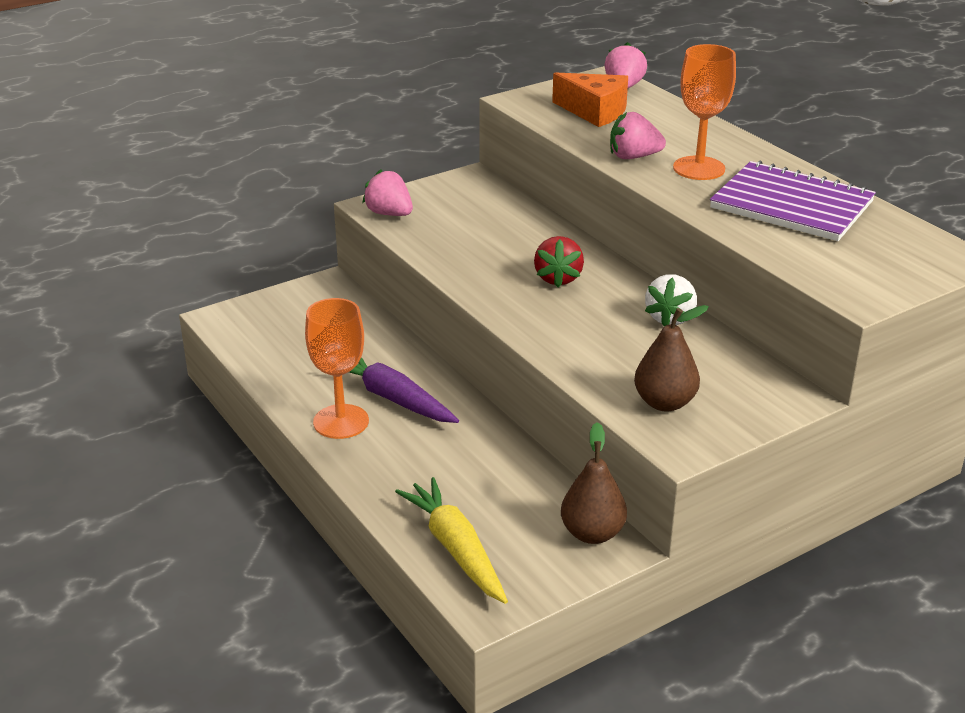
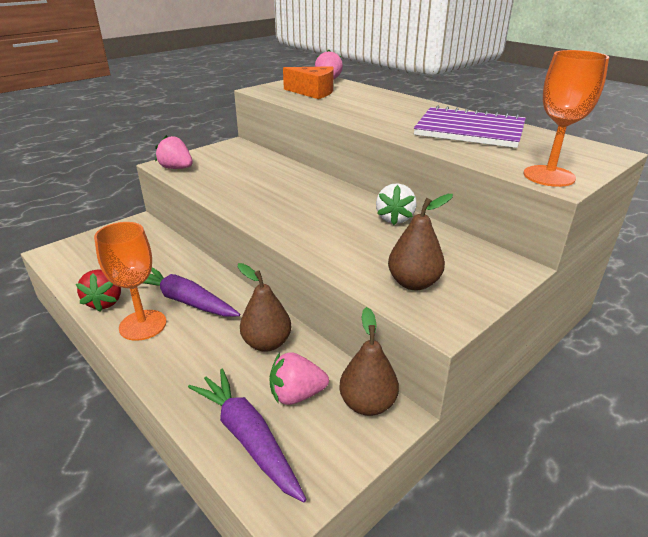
camera: 10 degrees left, 0 degrees up
yellow carrot [395,477,508,604] -> purple carrot [188,369,307,502]
red strawberry [534,236,584,287] -> red strawberry moved to [76,269,121,312]
pink strawberry [610,112,666,159] -> pink strawberry moved to [270,352,329,405]
orange goblet [673,44,736,180] -> orange goblet moved to [524,50,609,187]
none -> brown pear [238,263,291,352]

